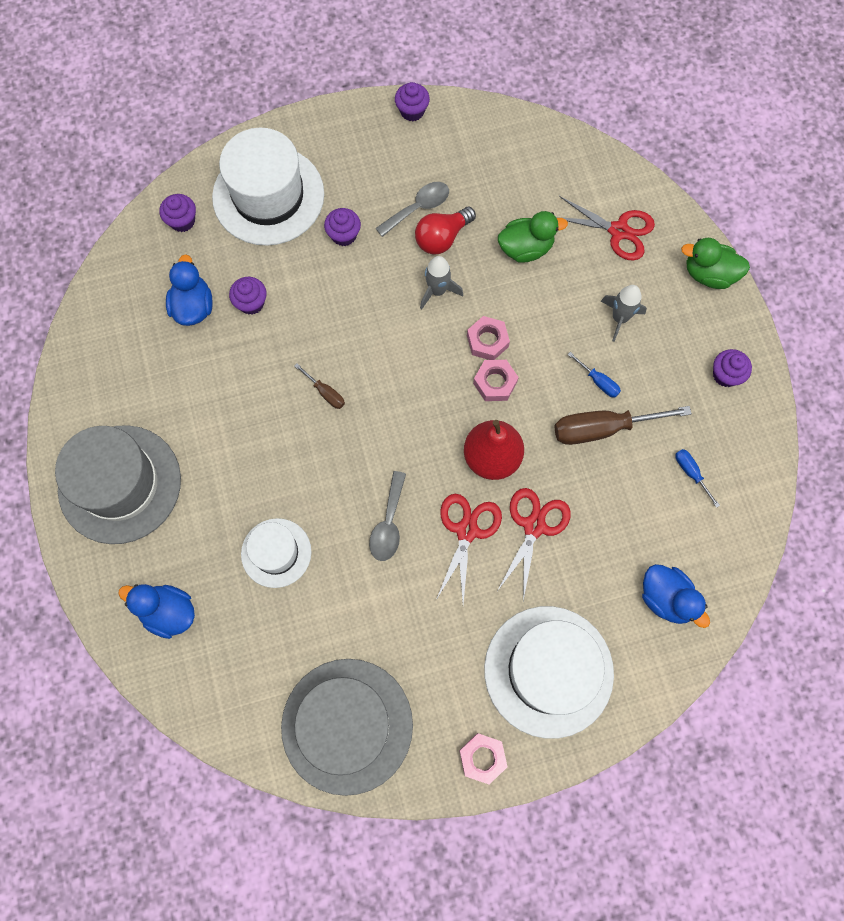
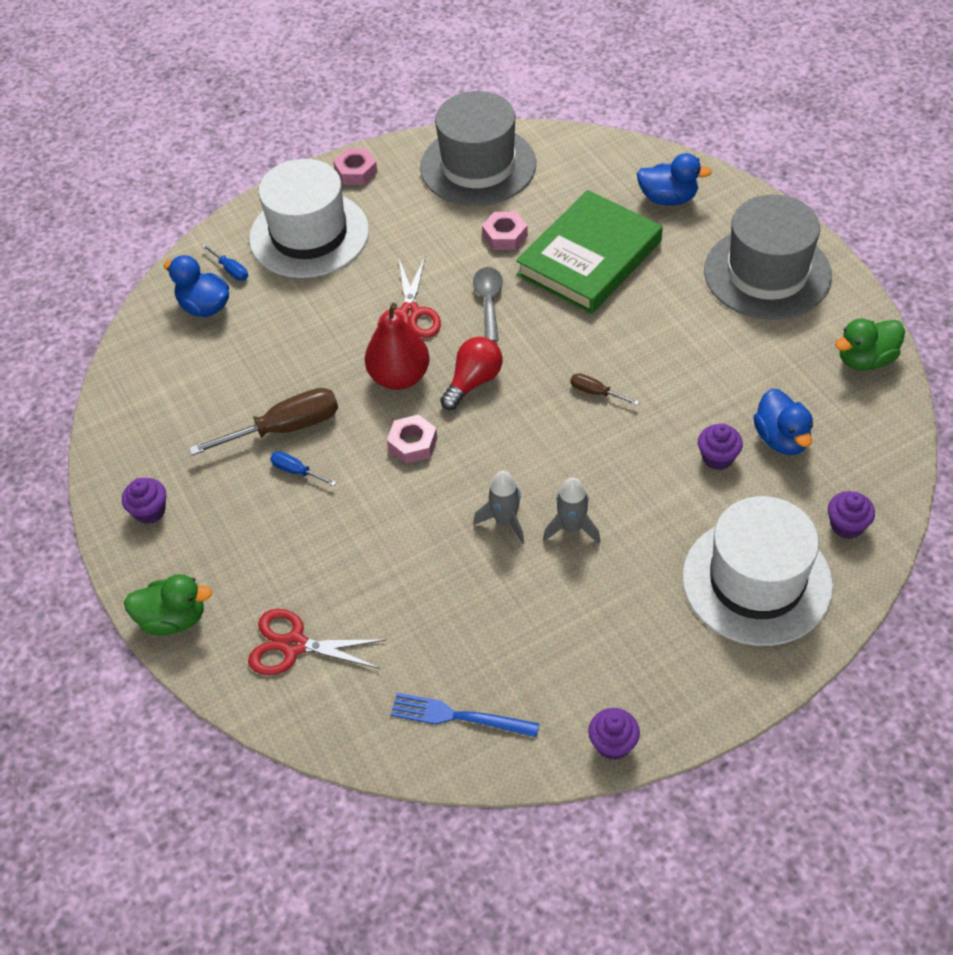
camera: 170 degrees right, 20 degrees down
white hat [241,518,311,588] -> green book [516,190,663,314]
purple cupcake [324,208,361,246] -> none
grey spoon [375,182,449,237] -> none
red light bulb [415,207,476,255] -> red light bulb moved to [440,337,502,410]
pink nut [467,316,510,360] -> pink nut moved to [482,212,528,250]
green duck [498,211,568,263] -> green duck moved to [835,319,905,371]
red scissors [498,488,571,601] -> none
grey rocket [601,285,647,341] -> grey rocket moved to [543,477,601,543]
blue screwdriver [675,449,720,508] -> blue screwdriver moved to [202,244,248,281]
none -> blue fork [390,693,540,738]

